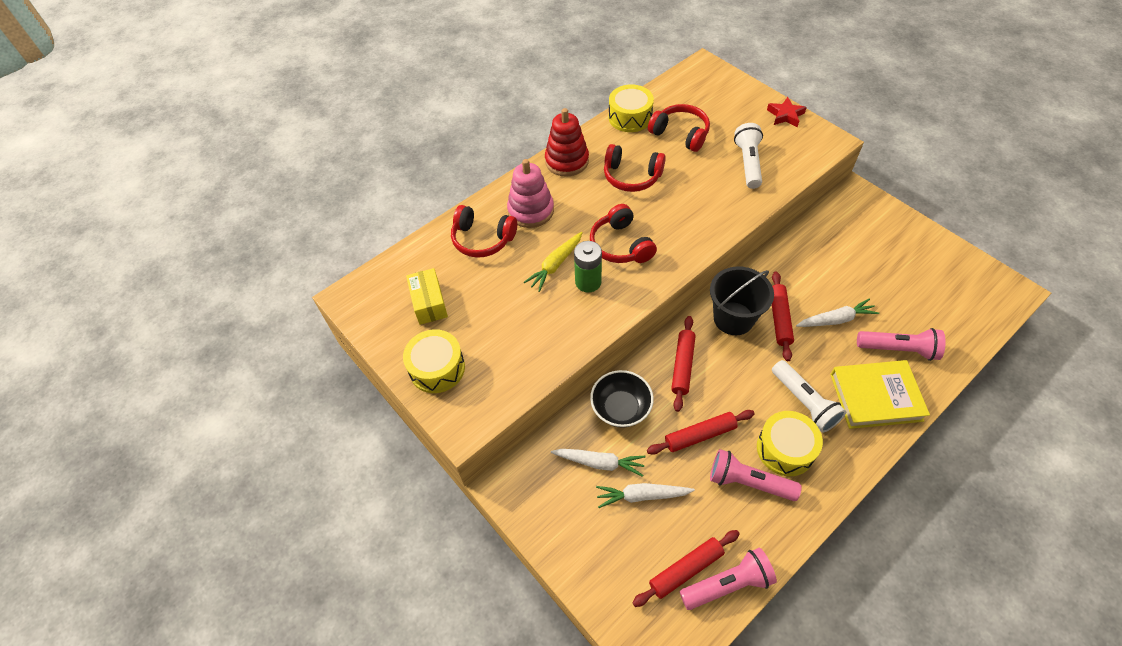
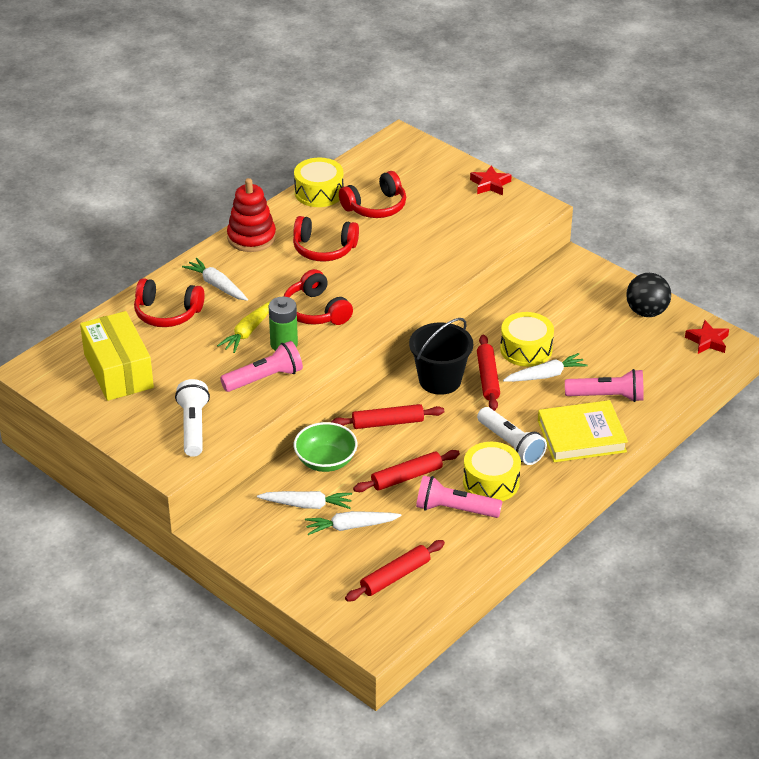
camera: 10 degrees left, 15 degrees down
yellow drum [403,329,465,393] -> yellow drum moved to [500,312,554,367]
yellow box [406,268,448,325] -> yellow box [80,311,154,401], size x1.62
pink stacking toy [507,159,554,228] -> white carrot [182,258,248,301]
black bowl [590,370,654,428] -> green bowl [294,422,358,472]
red headphones [648,104,710,152] -> red headphones turned 120 degrees clockwise [339,171,406,218]
red rolling pin [671,316,696,412] -> red rolling pin turned 75 degrees clockwise [331,404,444,429]
pink flashlight [680,548,777,610] -> pink flashlight moved to [220,341,303,392]
white flashlight [734,123,763,189] -> white flashlight moved to [175,379,210,457]
none -> black ball [626,273,671,317]
none -> red star [685,320,729,354]

